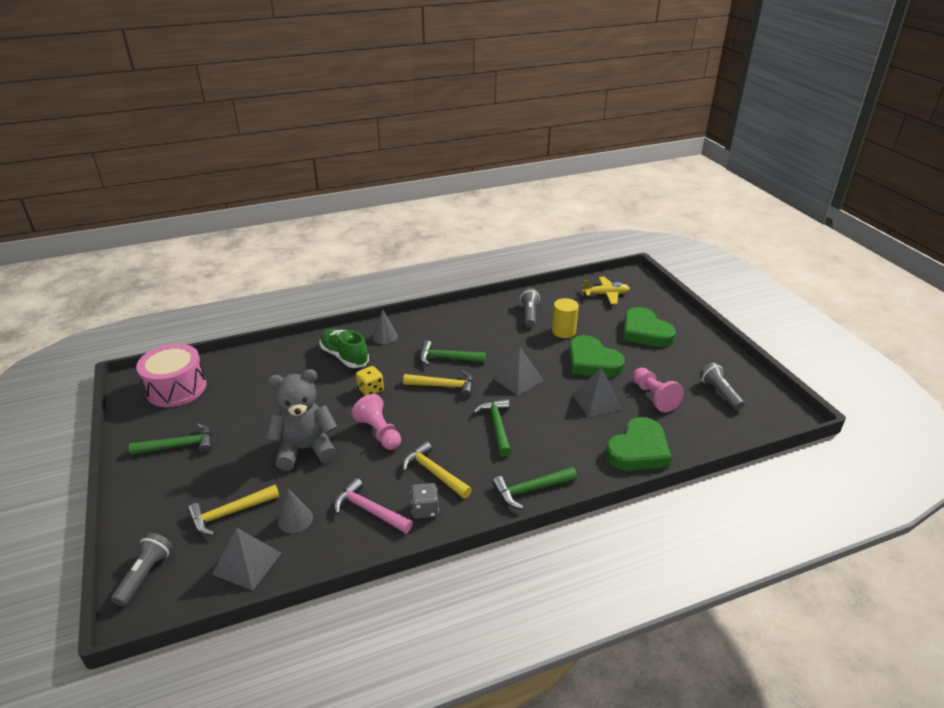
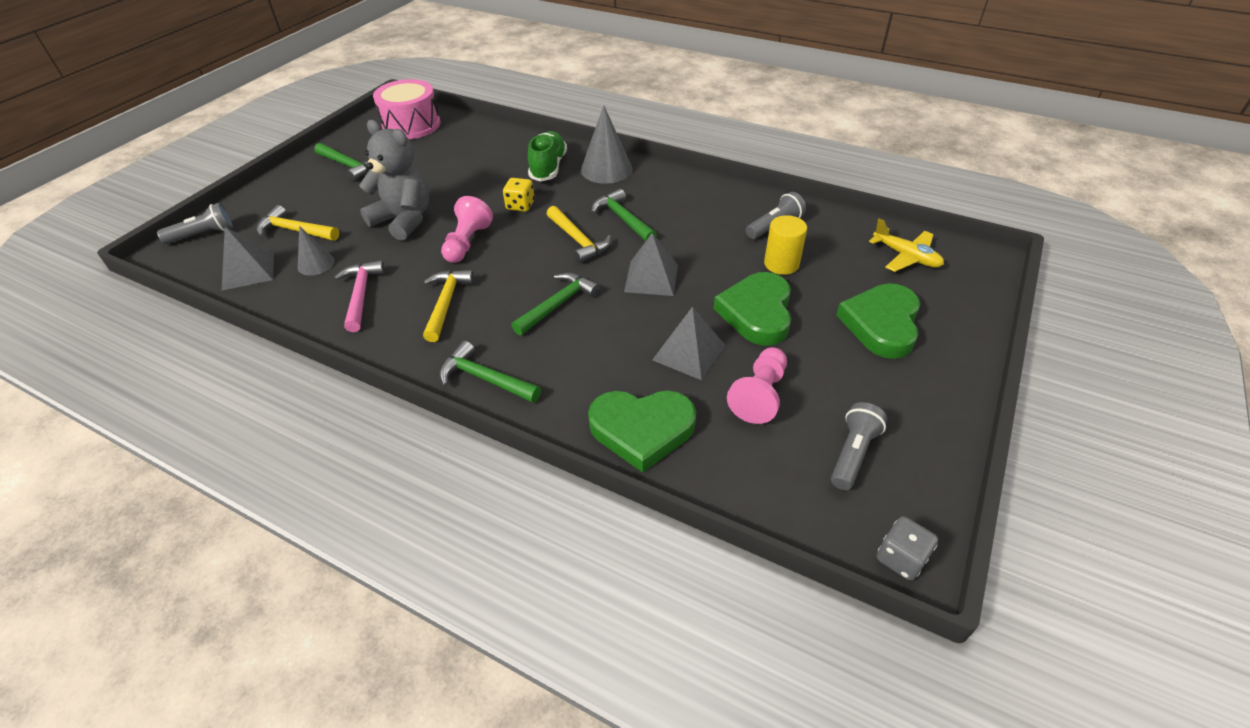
camera: 50 degrees right, 10 degrees up
grey cone [373,310,398,344] -> grey cone [581,106,632,184], size x1.70
grey dice [410,483,439,519] -> grey dice moved to [877,516,938,581]

